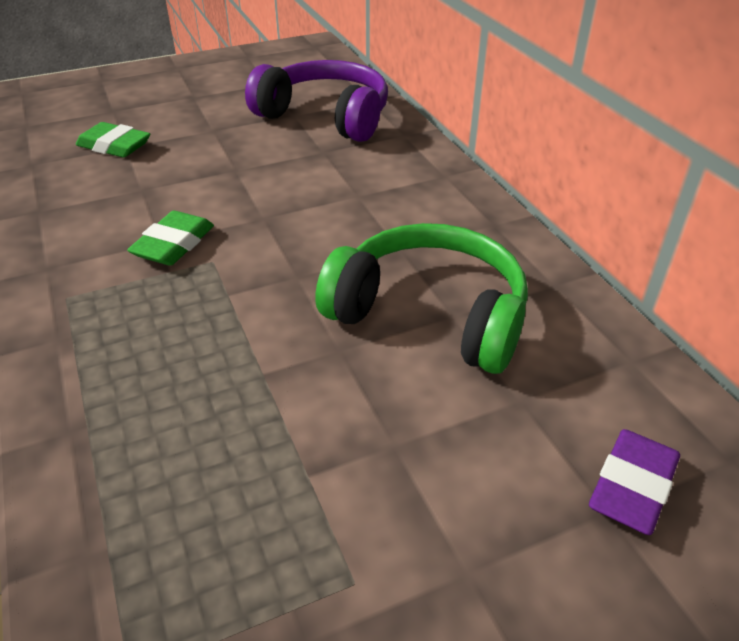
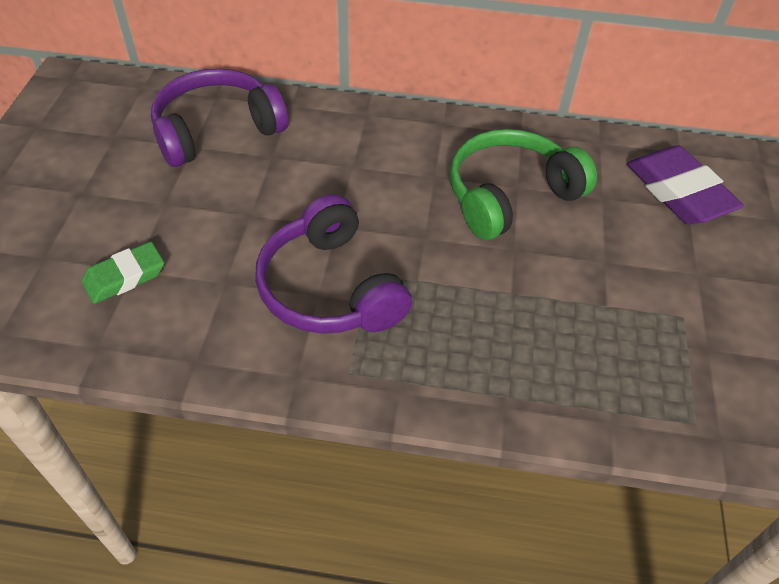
camera: 60 degrees left, 10 degrees up
green eraser [127,211,214,266] -> purple headphones [255,194,412,334]
purple eraser [589,429,680,535] -> purple eraser [627,145,744,225], size x1.63

